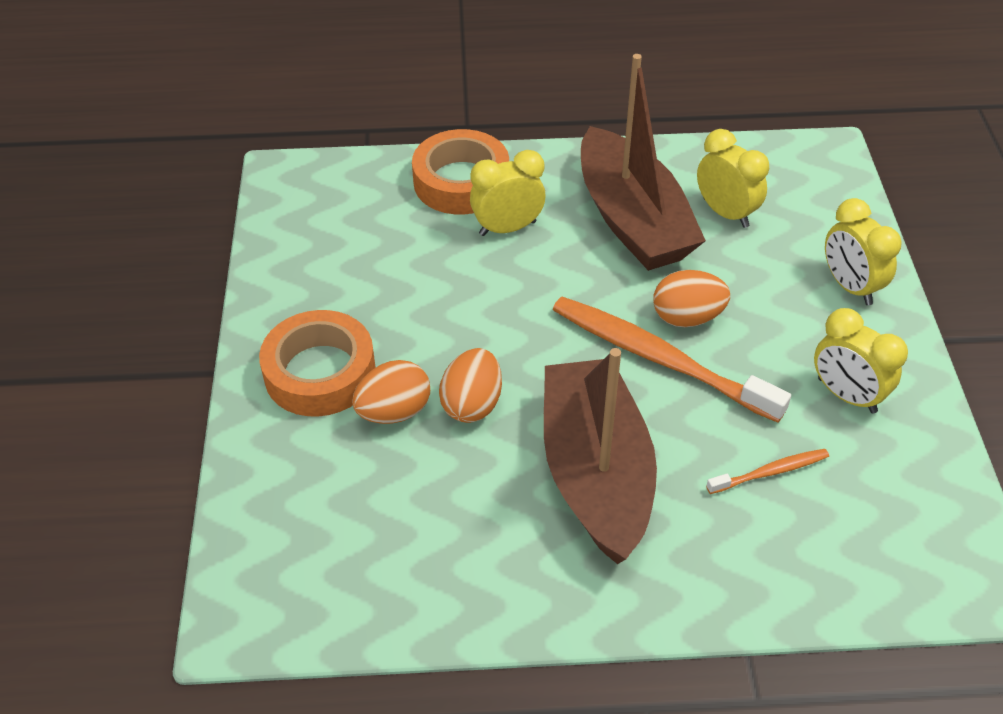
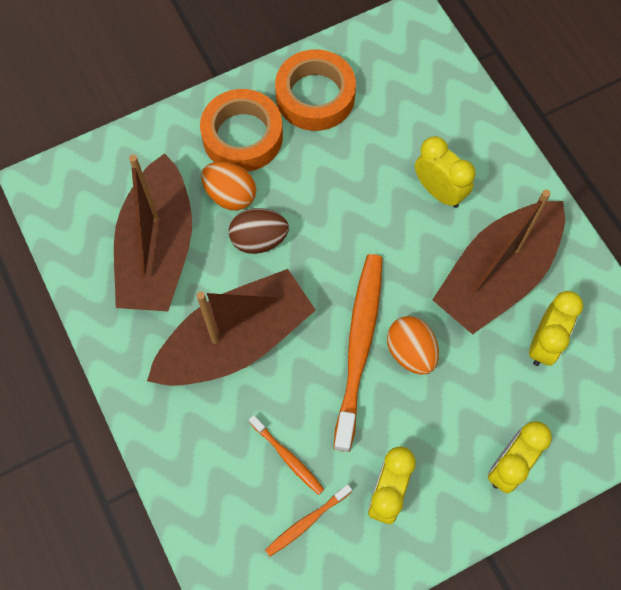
camera: 65 degrees right, 20 degrees up
orange tape [412,129,509,215] -> orange tape moved to [275,49,356,131]
orange egg [439,348,502,423] -> brown egg [229,208,289,254]
none -> brown boat [114,153,192,312]
none -> orange toothbrush [265,484,352,556]

